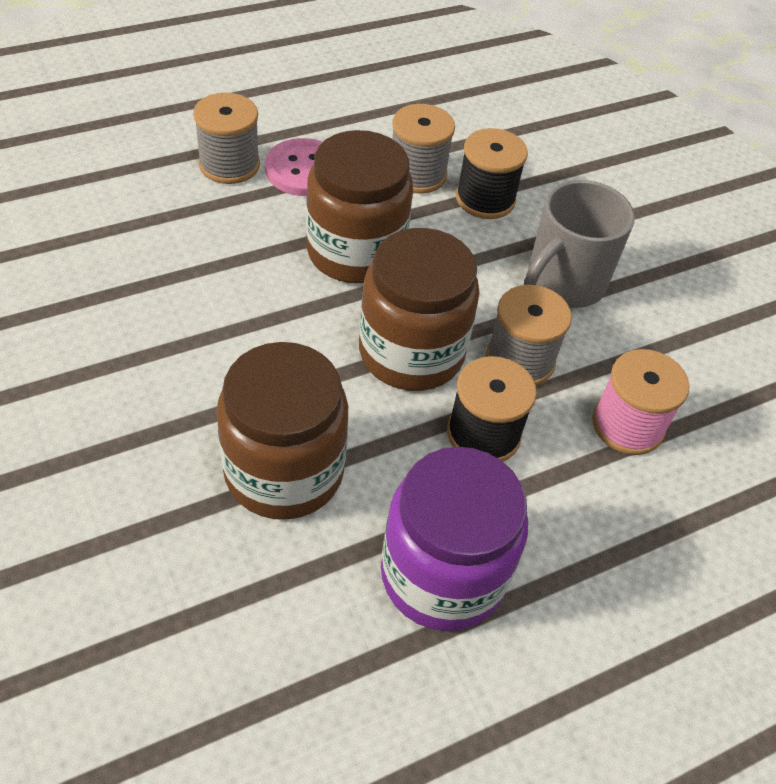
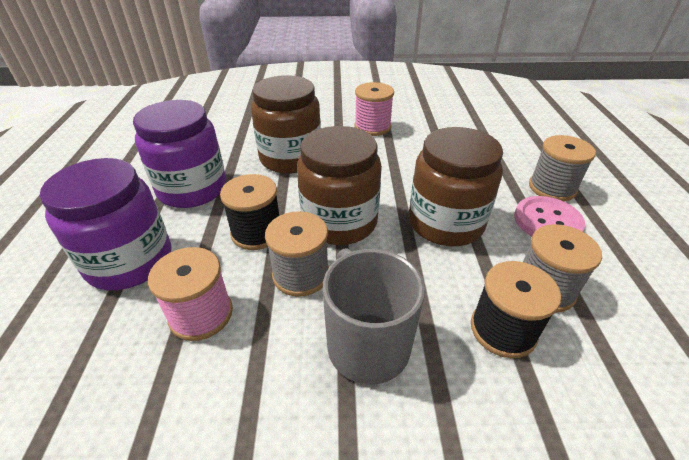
camera: 120 degrees right, 10 degrees down
none -> purple jar [40,158,171,290]
none -> pink spool [354,82,394,136]

